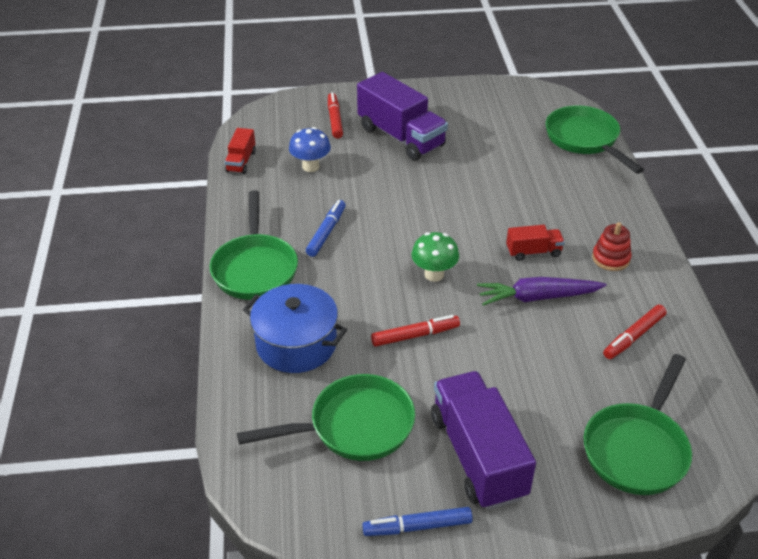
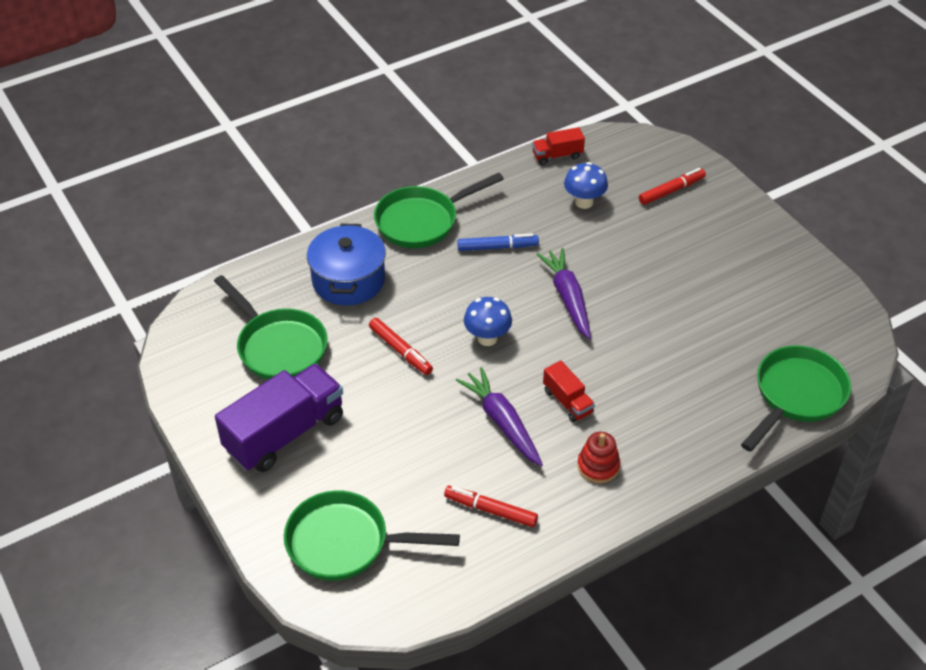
camera: 65 degrees right, 5 degrees up
purple truck [357,72,448,160] -> none
blue marker [362,507,473,536] -> none
green mushroom [411,232,459,282] -> blue mushroom [464,297,512,346]
none -> purple carrot [537,248,591,339]

